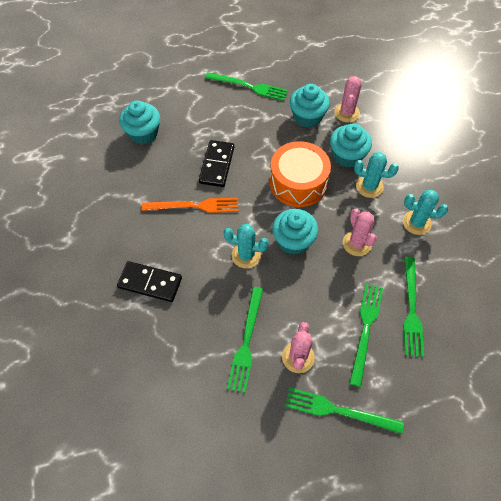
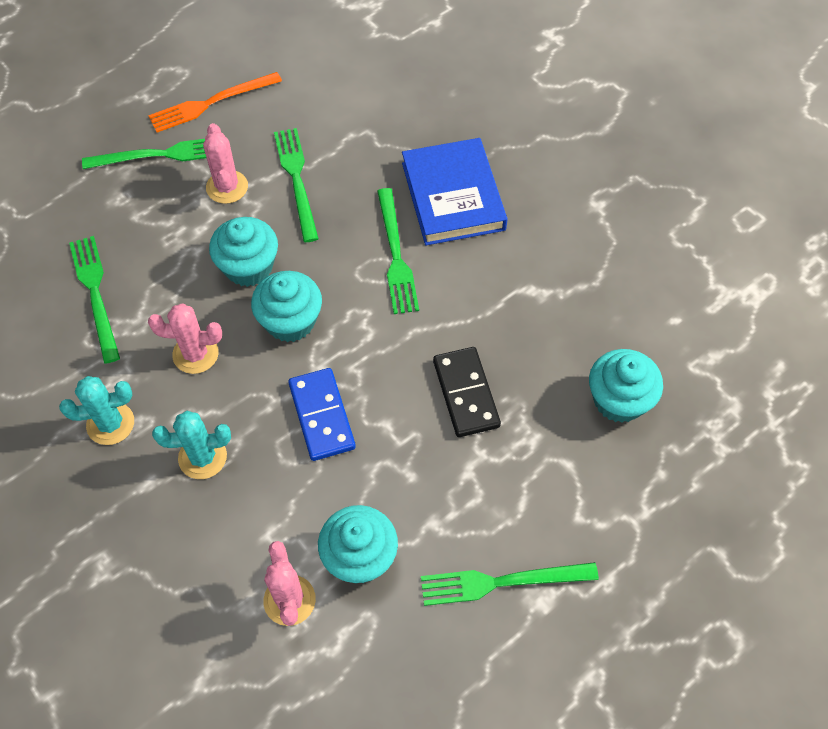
camera: 155 degrees right, 0 degrees up
black domino [117,261,182,302] -> blue book [402,138,508,245]
orange fork [142,198,238,213] -> orange fork moved to [148,72,282,132]
turquoise cactus [223,224,269,269] -> none
orange drum [270,141,331,207] -> blue domino [288,368,356,461]
turquoise cupcake [330,123,372,168] -> turquoise cupcake moved to [209,217,278,287]
pink cactus [343,208,377,256] -> pink cactus turned 45 degrees counterclockwise [148,303,222,374]
green fork [349,284,383,387] -> green fork moved to [377,188,419,314]

